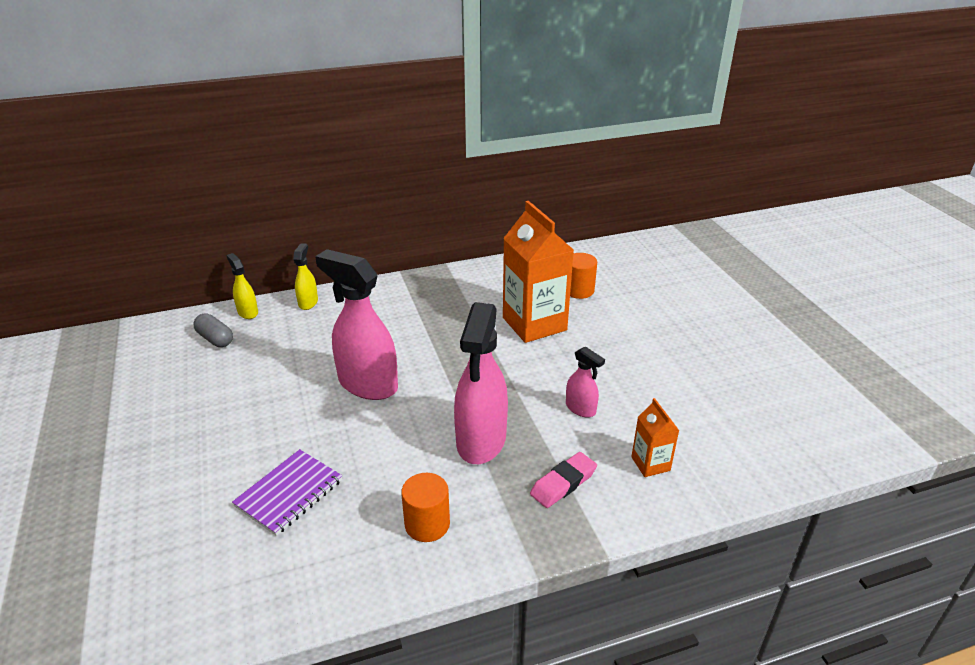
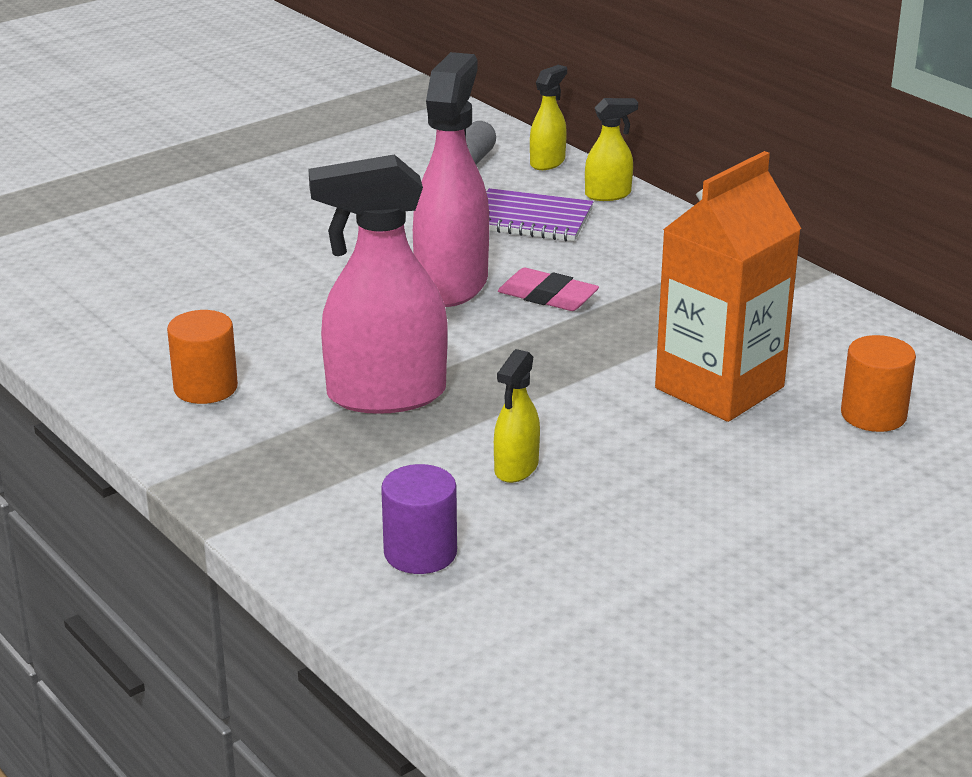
camera: 70 degrees right, 5 degrees down
purple notebook [232,449,342,536] -> purple notebook moved to [486,188,593,241]
pink eraser [530,452,597,508] -> pink eraser moved to [498,268,599,311]
pink spray bottle [566,347,605,417] -> yellow spray bottle [494,349,540,483]
orange carton [631,398,679,477] -> purple cylinder [381,464,457,574]

